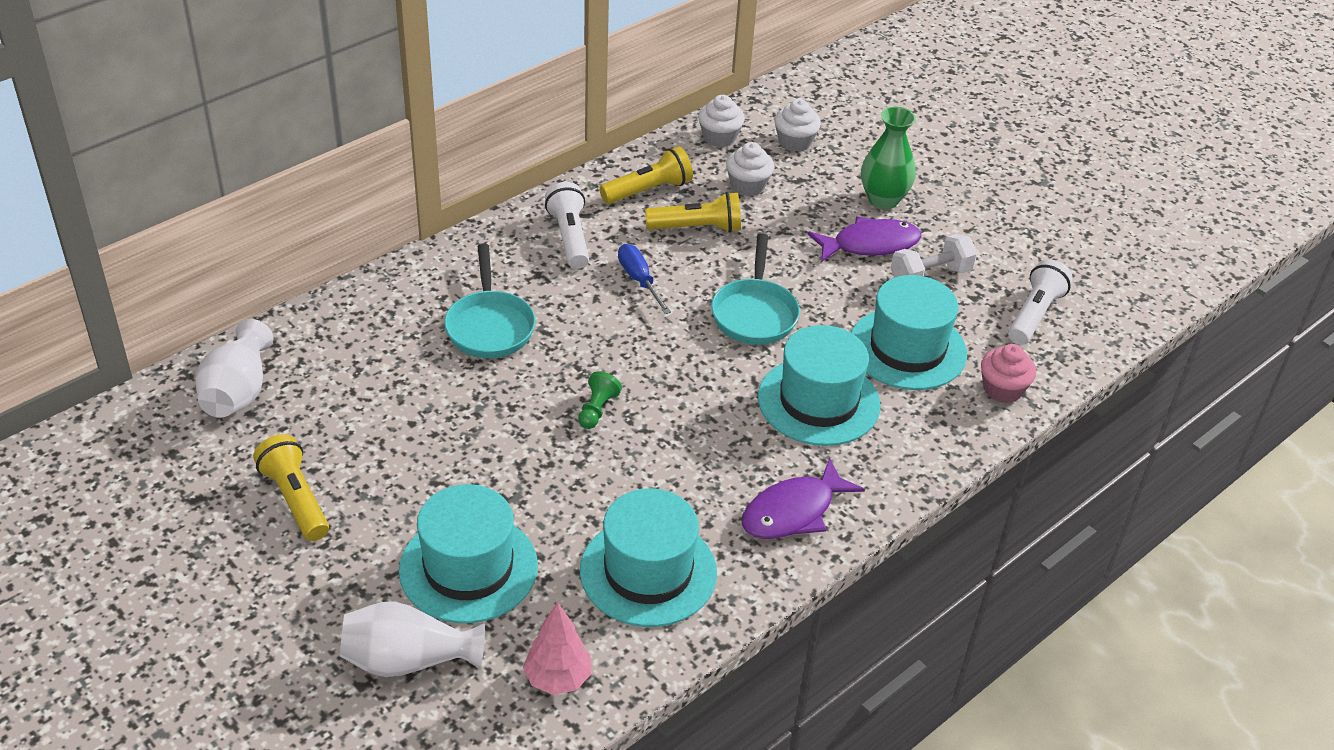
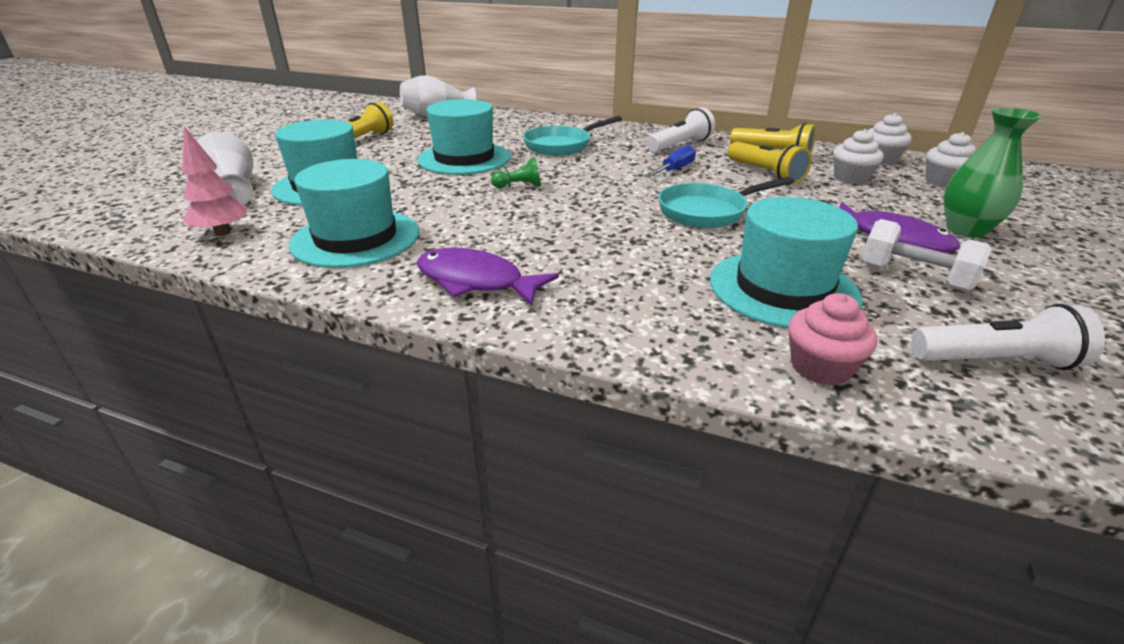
camera: 65 degrees right, 10 degrees down
turquoise hat [758,325,881,446] -> turquoise hat moved to [417,99,511,175]

